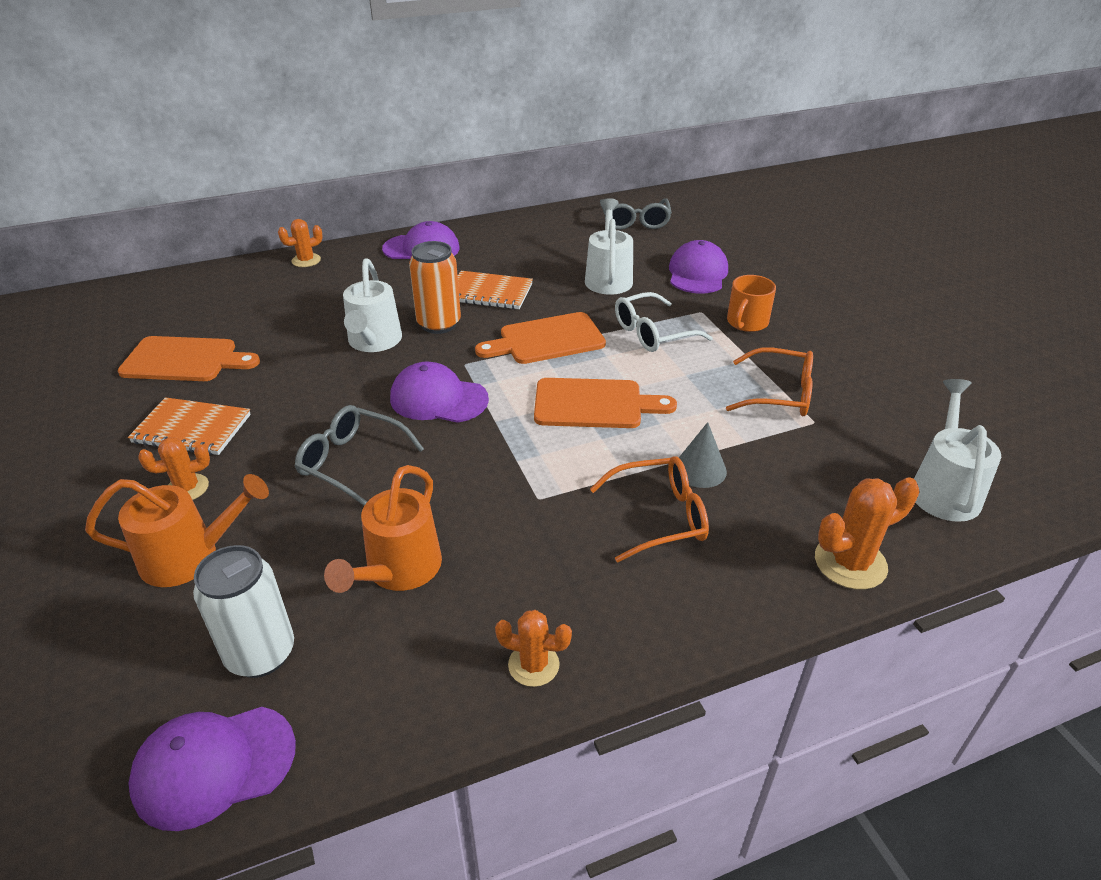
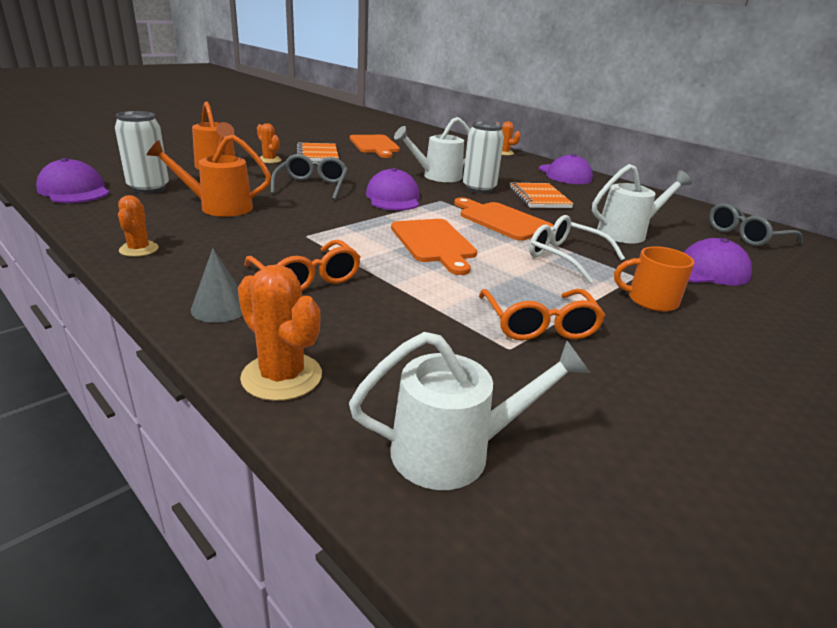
camera: 65 degrees right, 10 degrees down
orange can [409,241,461,334] -> white can [463,121,504,194]
grey cone [679,422,727,488] -> grey cone moved to [191,248,243,323]

